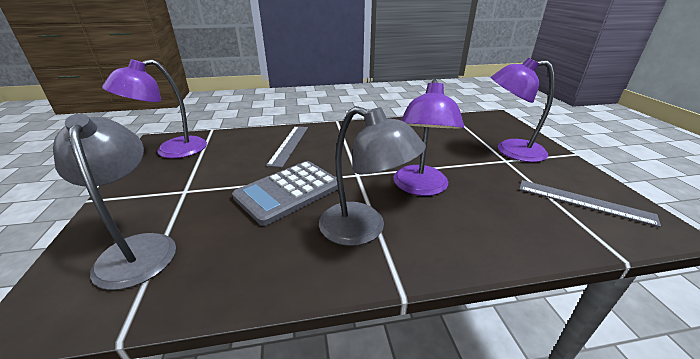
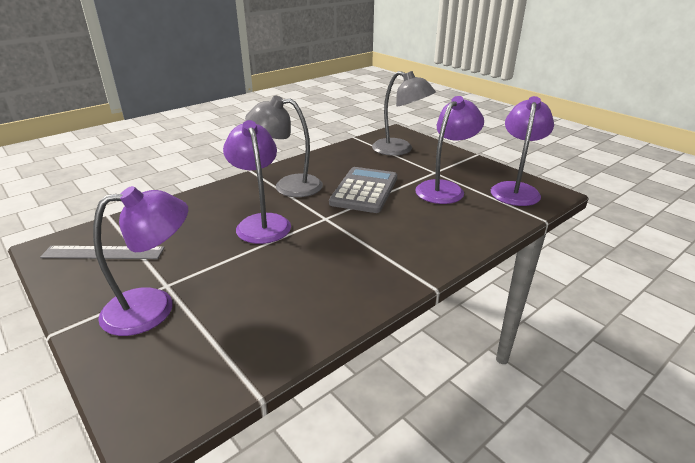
camera: 150 degrees right, 0 degrees up
grey ruler [266,126,308,168] -> none
none -> purple lamp [415,96,484,204]

